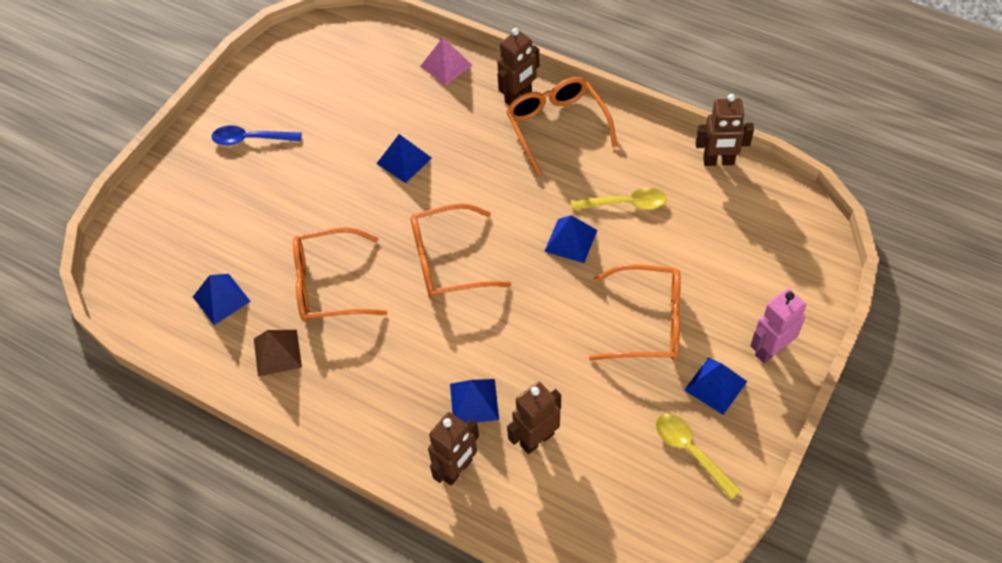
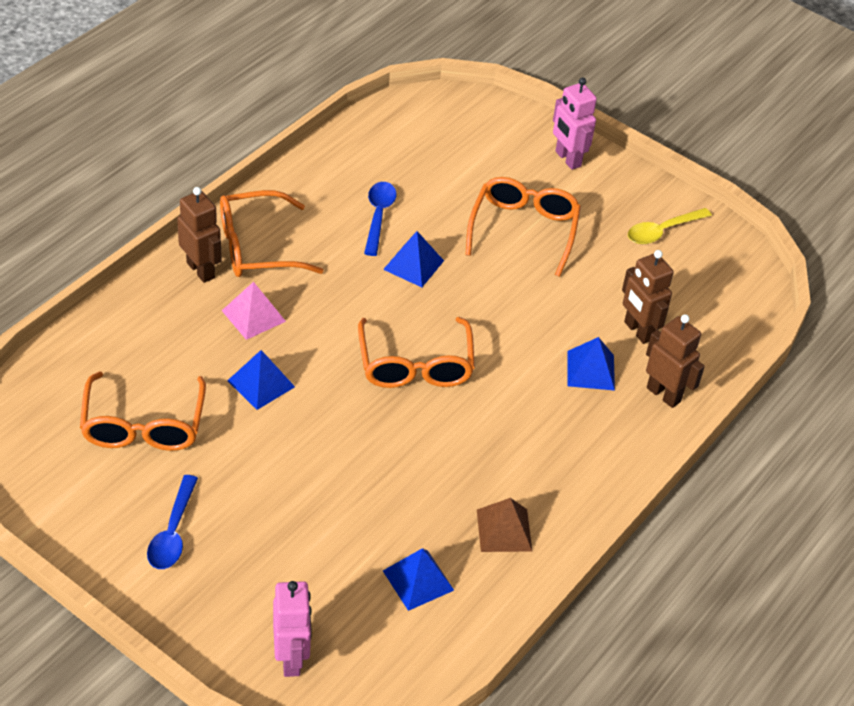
camera: 90 degrees left, 10 degrees down
orange glasses [293,227,388,322] -> orange glasses moved to [80,372,206,451]
pink pyramid [420,38,472,86] -> pink pyramid moved to [222,282,286,340]
yellow spoon [571,188,667,210] -> blue spoon [364,182,397,256]
blue pyramid [684,358,747,415] -> none
brown robot [695,94,754,166] -> none
none -> pink robot [273,581,312,677]

